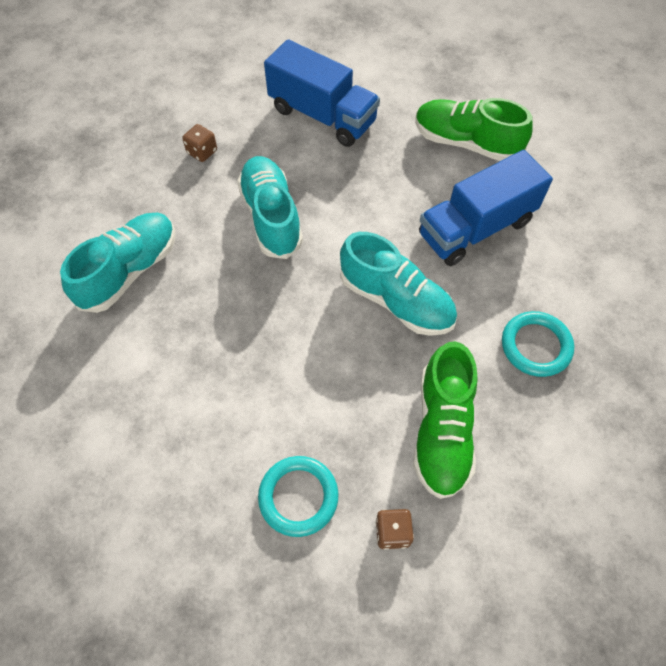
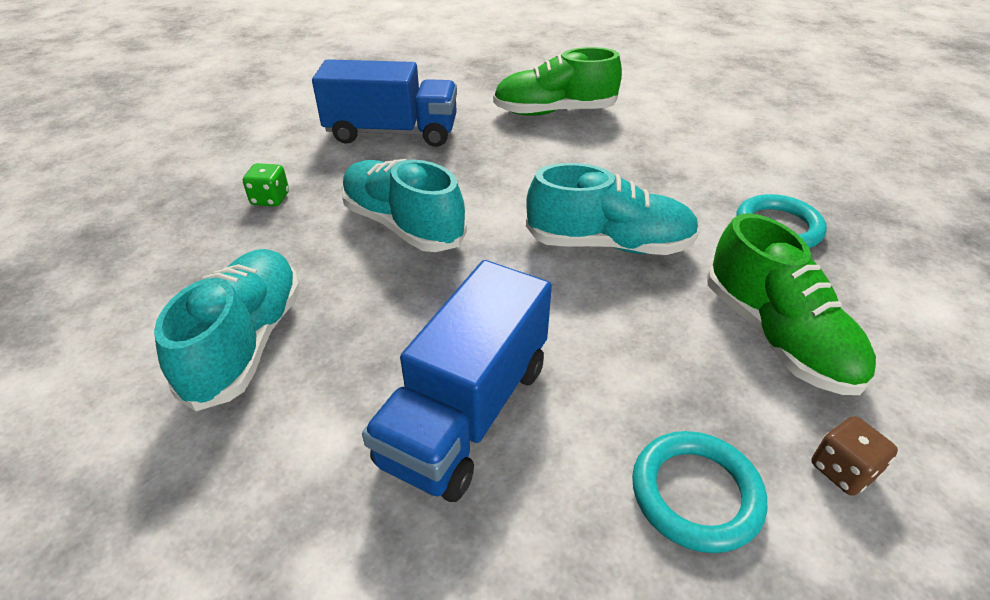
camera: 30 degrees left, 20 degrees down
brown dice [182,124,217,162] -> green dice [243,163,289,207]
blue truck [419,150,553,266] -> blue truck moved to [362,260,552,502]

